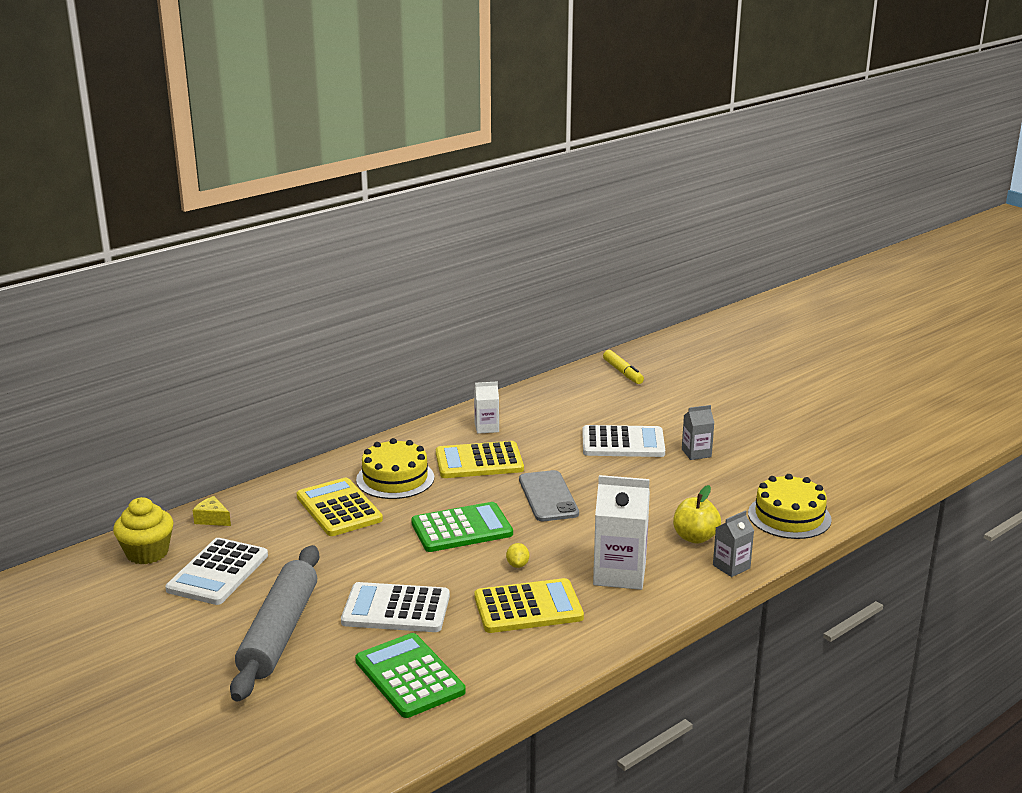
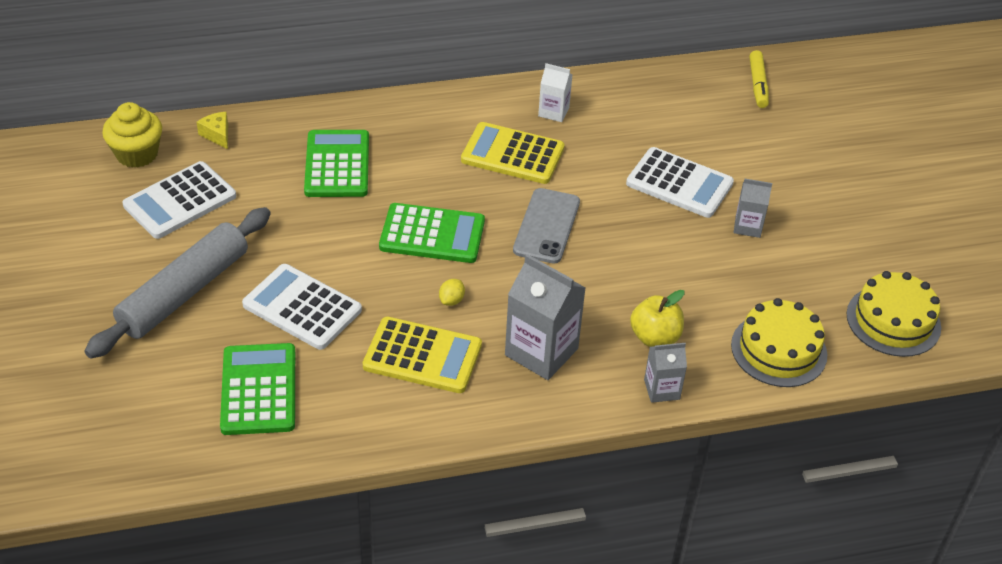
camera: 25 degrees right, 20 degrees up
yellow calculator [297,478,383,536] -> green calculator [304,130,369,197]
yellow cake [356,438,434,499] -> yellow cake moved to [847,271,941,357]
white carton [593,475,650,590] -> grey carton [505,254,586,380]

